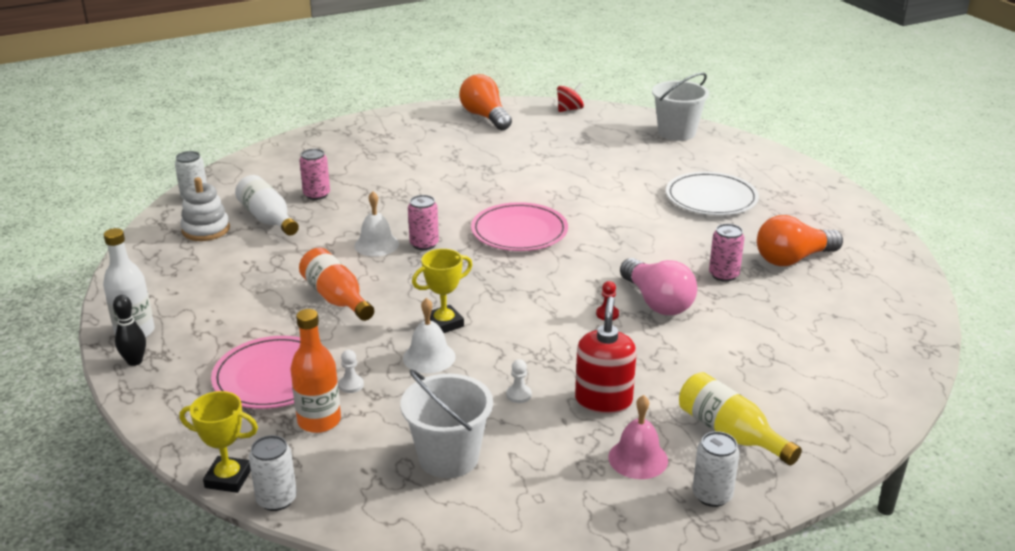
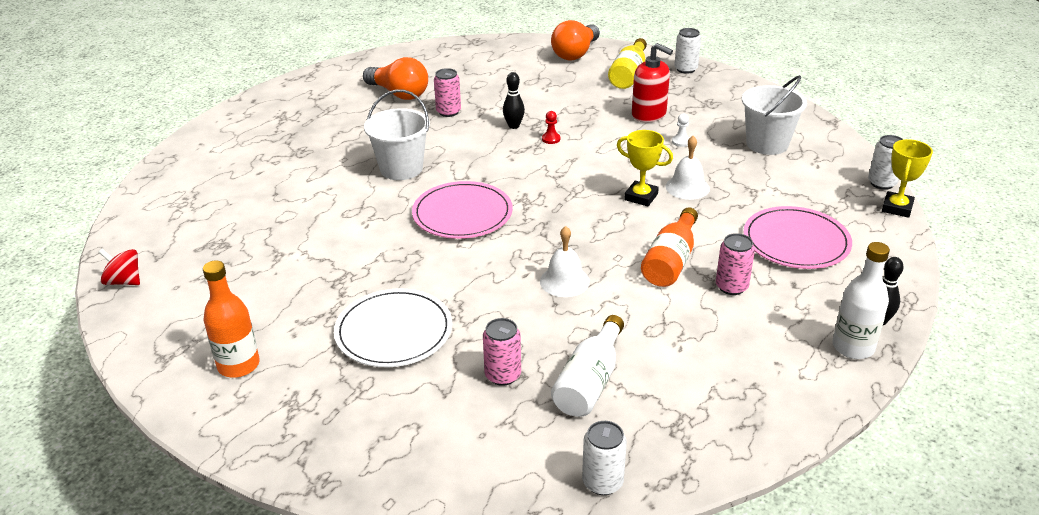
camera: 120 degrees left, 5 degrees up
white stacking toy [180,177,230,241] -> none
yellow trophy [180,391,258,493] -> yellow trophy turned 45 degrees clockwise [882,139,933,218]
orange bottle [291,309,341,433] -> orange bottle moved to [203,260,260,378]
white pawn [339,350,364,393] -> none
pink can [408,195,439,250] -> pink can moved to [716,233,755,295]
orange light bulb [459,74,512,130] -> orange light bulb moved to [551,20,600,61]
red soap dispenser [575,297,636,414] -> red soap dispenser turned 120 degrees counterclockwise [632,43,673,123]
pink bell [608,395,668,479] -> none
pink light bulb [620,258,697,315] -> black bowling pin [503,72,525,129]
white bucket [652,72,709,141] -> white bucket moved to [364,90,430,180]
white plate [666,172,759,215] -> white plate moved to [334,288,452,367]

